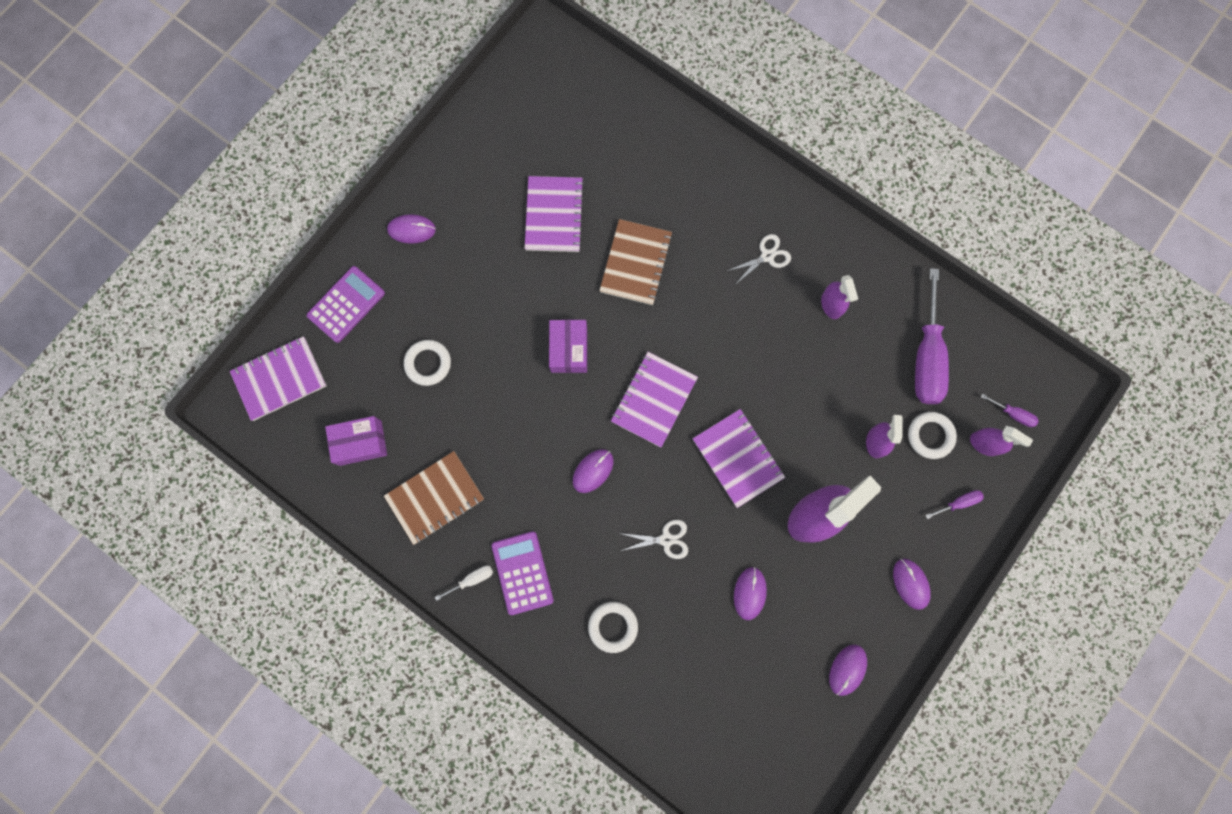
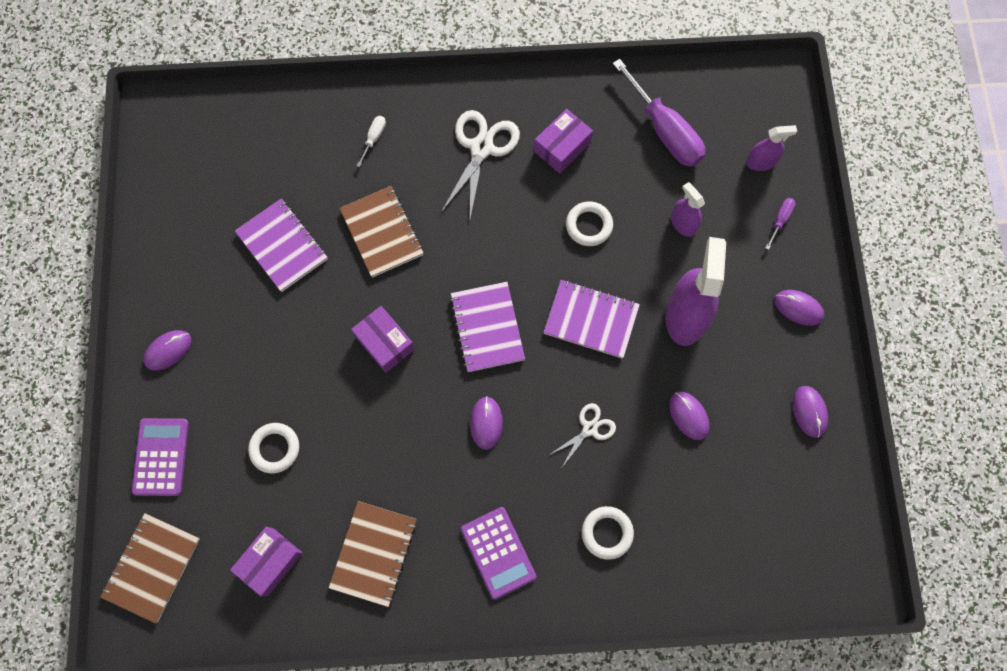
camera: 40 degrees left, 5 degrees down
purple notebook [230,336,327,421] -> brown notebook [100,513,200,623]
white screwdriver [435,566,493,601] -> white screwdriver moved to [356,116,386,167]
purple calculator [491,531,554,615] -> purple calculator turned 150 degrees counterclockwise [461,507,536,599]
white scissors [727,234,791,284] -> white scissors [441,110,520,219], size x1.78
purple spray bottle [821,275,858,319] -> purple box [534,109,593,173]
white ring [908,412,957,459] -> white ring moved to [566,201,613,246]
purple screwdriver [981,394,1039,427] -> none

